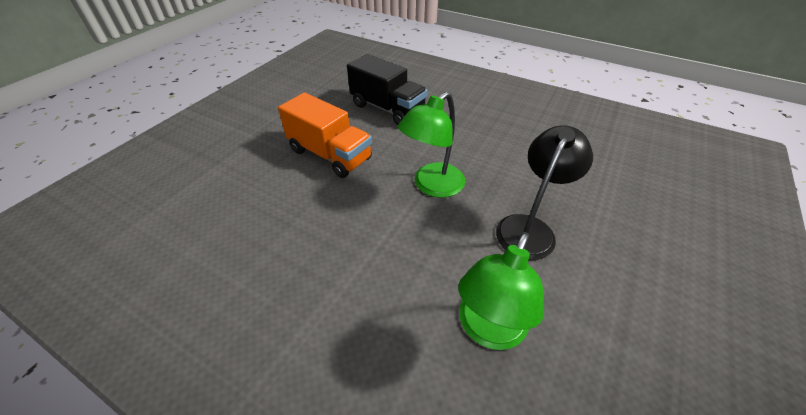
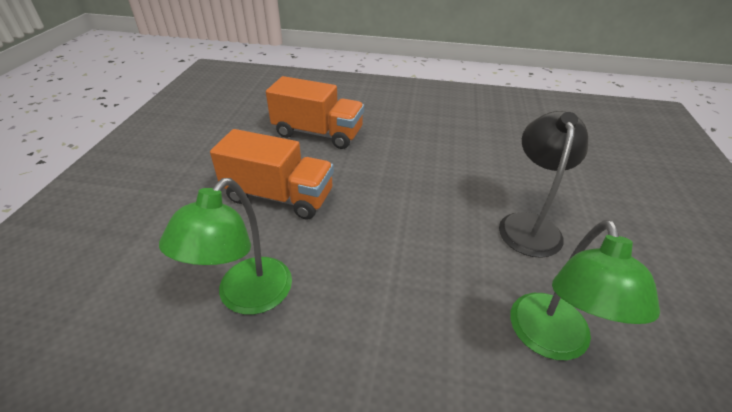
camera: 20 degrees left, 5 degrees down
black truck [347,54,427,125] -> orange truck [266,76,364,149]
green lamp [398,92,465,198] -> green lamp moved to [159,178,292,315]

